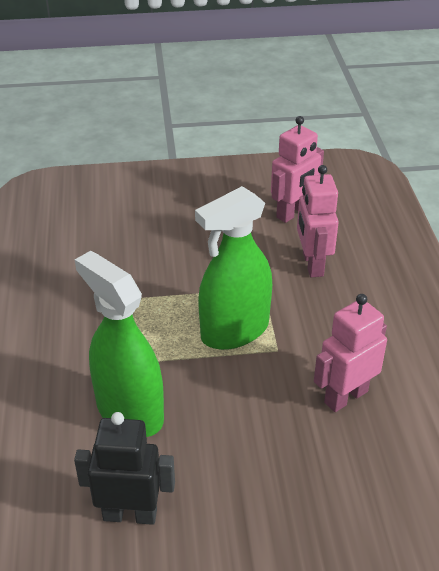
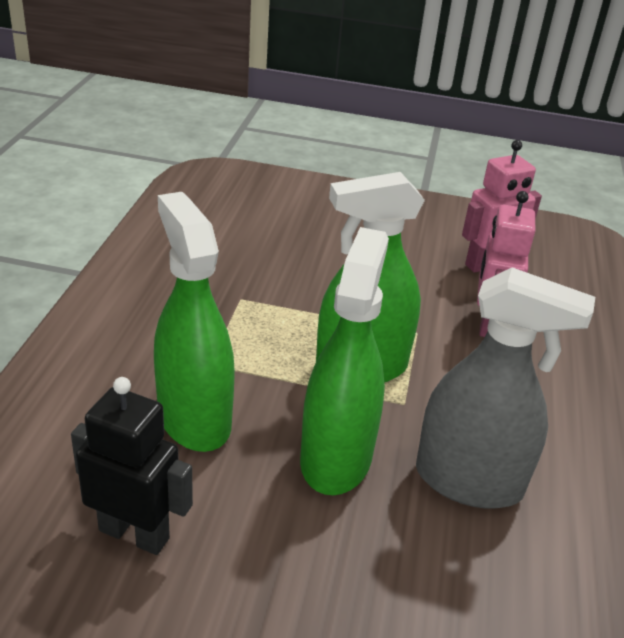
camera: 15 degrees right, 5 degrees down
pink robot [314,294,387,412] -> grey spray bottle [416,267,595,509]
none -> green spray bottle [300,227,389,495]

